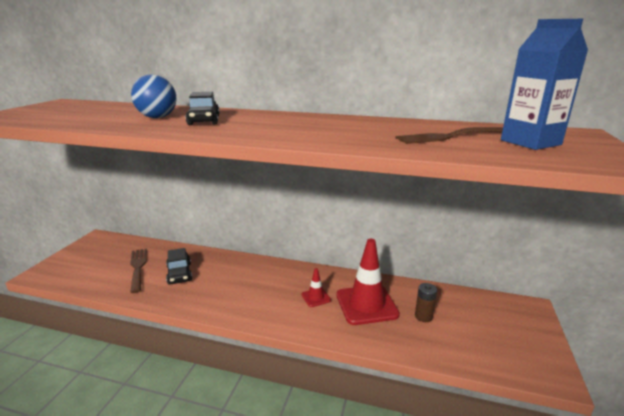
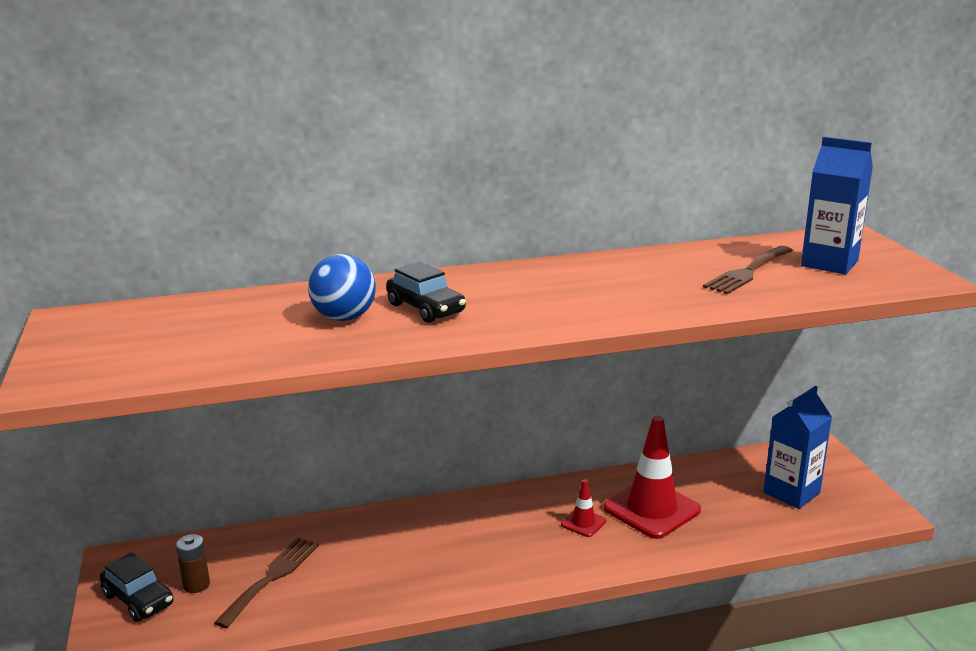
camera: 30 degrees left, 0 degrees up
brown fork [130,248,147,293] -> brown fork turned 75 degrees clockwise [214,538,319,628]
black car [166,248,192,285] -> black car moved to [100,552,174,622]
brown battery [415,283,437,322] -> brown battery moved to [176,534,210,593]
none -> blue carton [763,386,832,509]

